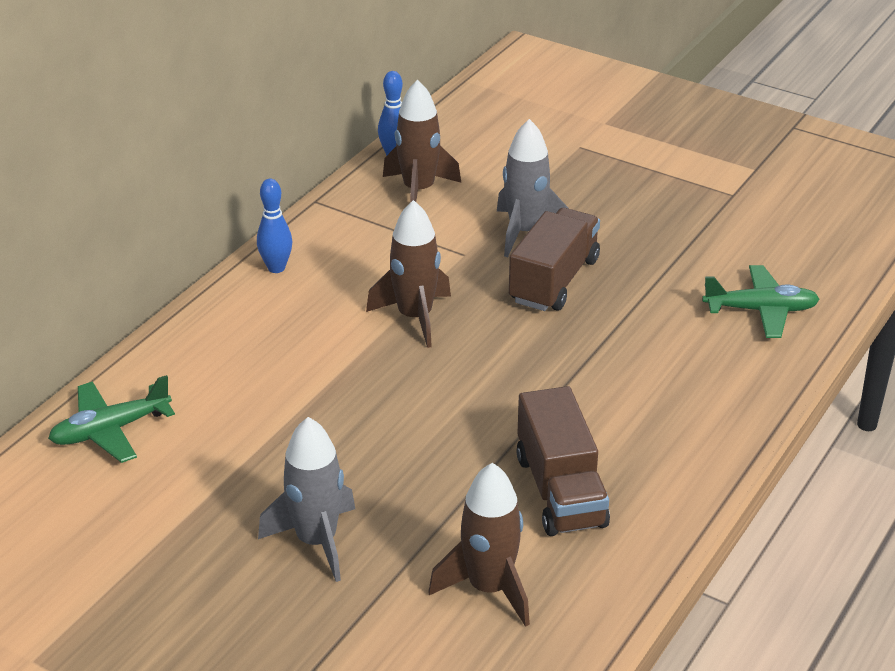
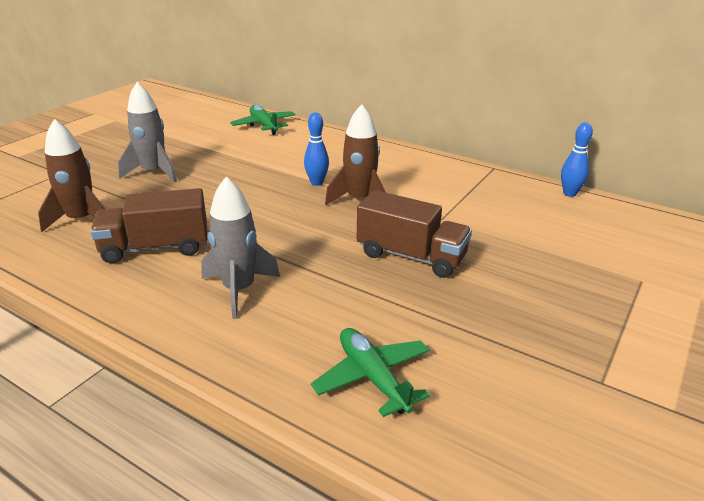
camera: 90 degrees right, 5 degrees down
blue bowling pin [257,179,292,273] -> blue bowling pin moved to [304,112,329,186]
brown rocket [383,80,461,203] -> none
grey rocket [497,119,569,257] -> grey rocket moved to [201,176,280,319]
green plane [702,265,820,338] -> green plane turned 150 degrees clockwise [311,328,430,417]

